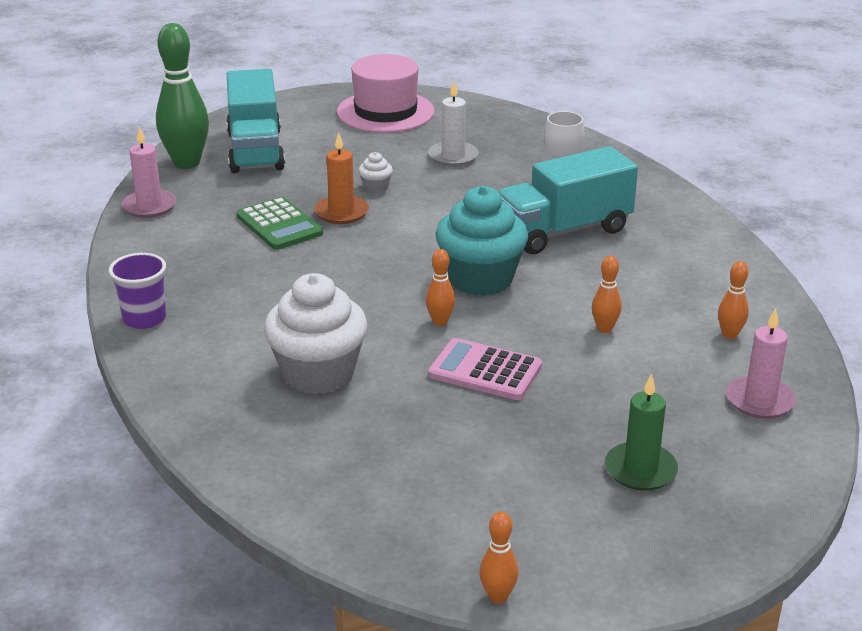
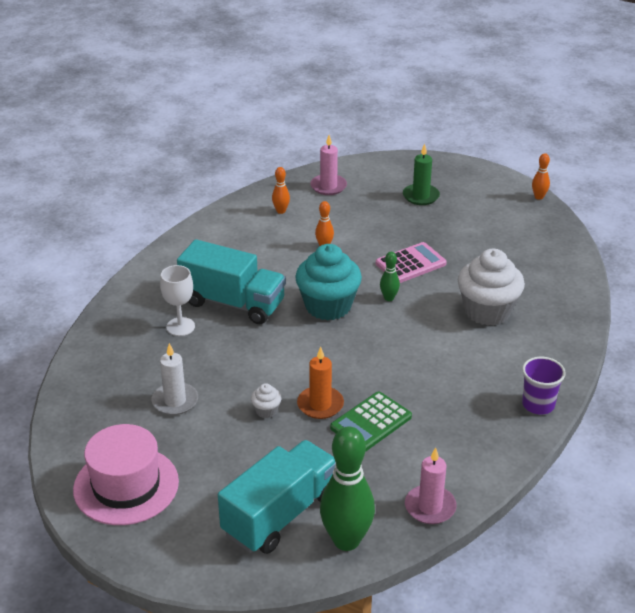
camera: 130 degrees left, 5 degrees up
green calculator [237,197,323,250] -> green calculator turned 150 degrees counterclockwise [330,392,412,452]
orange bowling pin [426,249,455,326] -> green bowling pin [380,252,400,301]
pink calculator [428,338,542,400] -> pink calculator turned 105 degrees counterclockwise [376,242,447,283]

